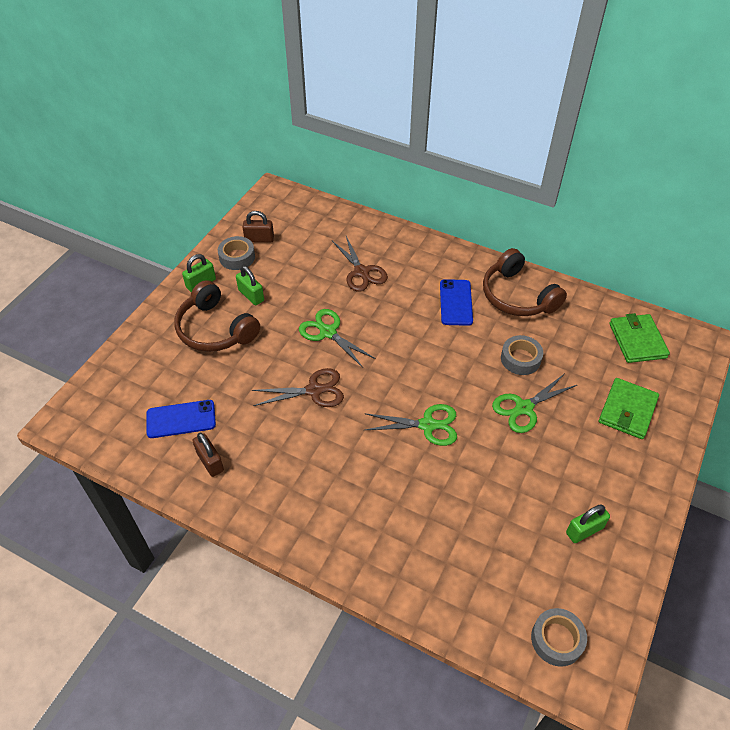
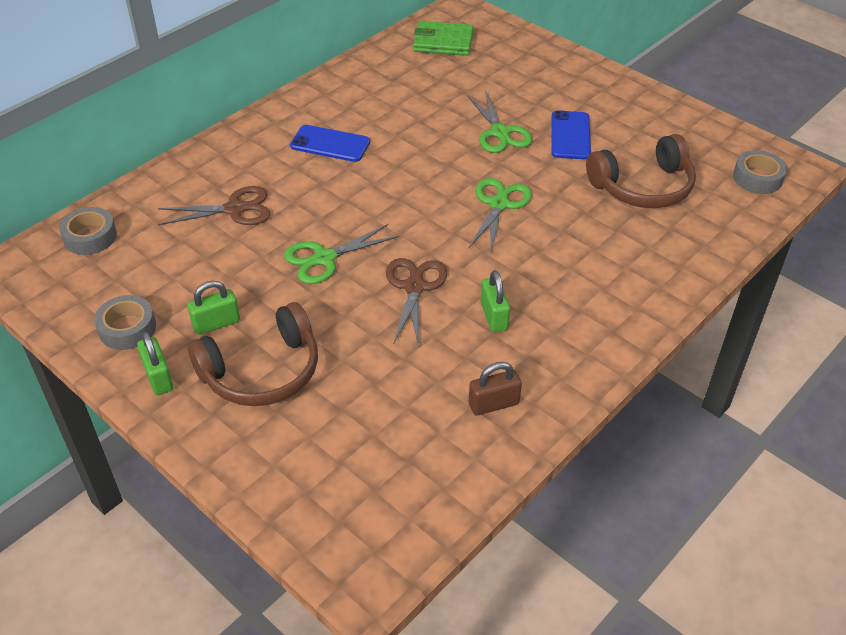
camera: 75 degrees left, 5 degrees down
blue phone [146,400,216,438] -> blue phone moved to [552,110,591,159]
brown padlock [243,211,274,243] -> none
brown headphones [483,248,567,316] -> brown headphones moved to [586,134,696,208]
grey tape [501,335,543,375] -> grey tape moved to [59,207,117,255]
green padlock [566,505,610,543] -> green padlock moved to [480,270,510,332]
green wallet [599,378,659,439] -> none

